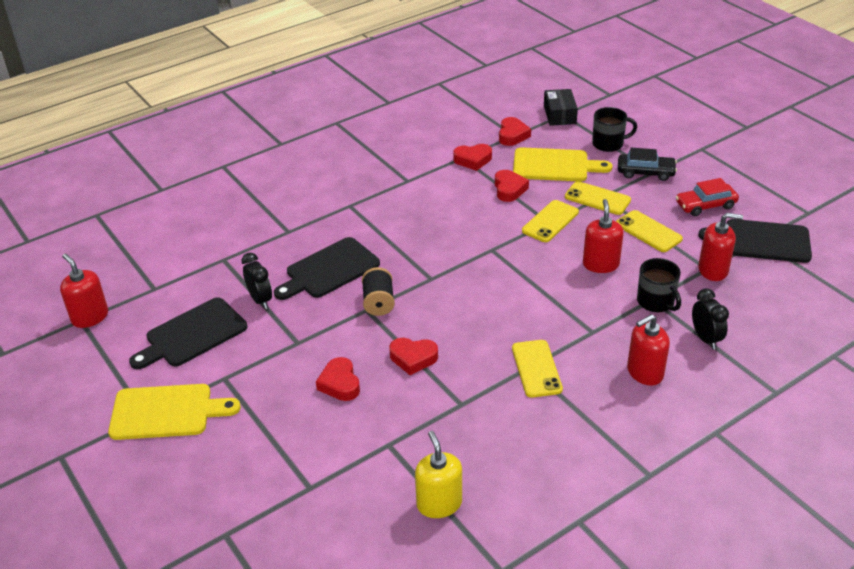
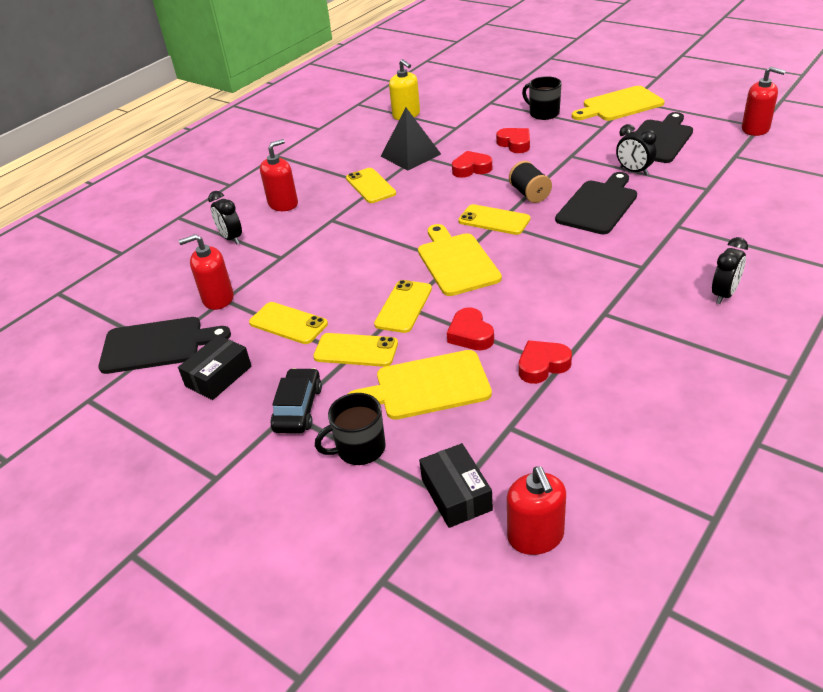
camera: 165 degrees right, 0 degrees up
red heart [499,117,531,146] -> none
red soap dispenser [583,199,624,273] -> red soap dispenser moved to [507,466,566,555]
black car [618,148,677,181] -> black car turned 105 degrees clockwise [271,368,322,433]
black mug [637,258,681,312] -> black mug moved to [522,76,562,120]
red car [676,178,739,216] -> black box [178,335,252,400]
none -> black pyramid [380,108,441,171]
none -> yellow cutting board [418,224,502,296]
none -> yellow phone [458,204,530,235]
none -> black clock [712,237,748,304]

